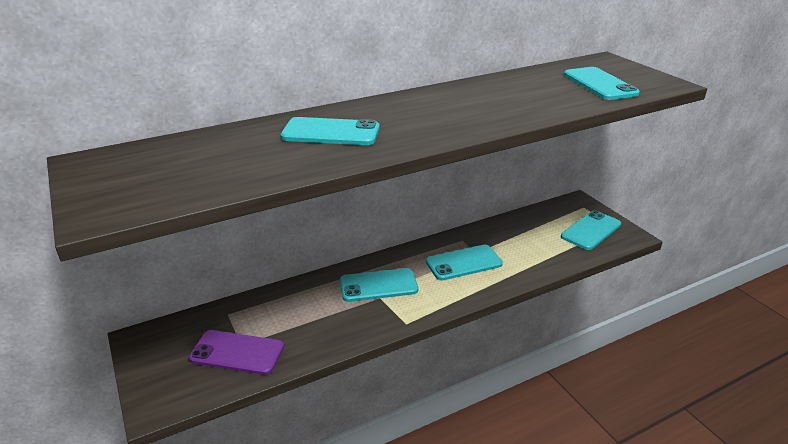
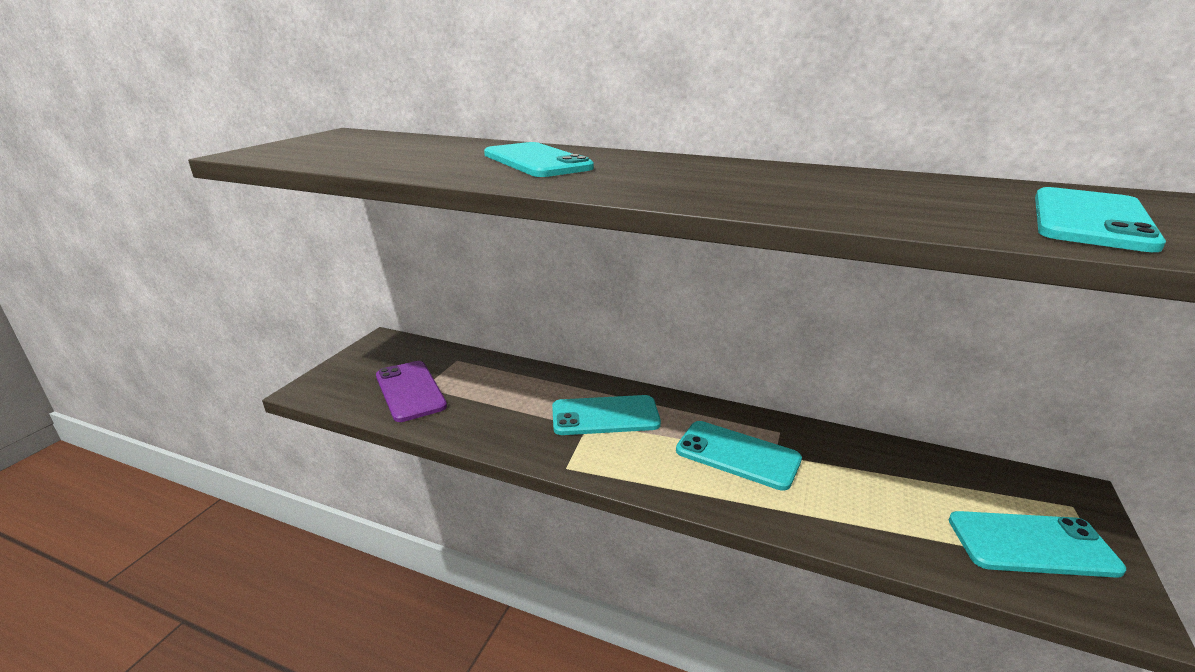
camera: 50 degrees right, 5 degrees down
turquoise phone [340,268,418,302] -> turquoise phone turned 45 degrees counterclockwise [552,395,661,435]

